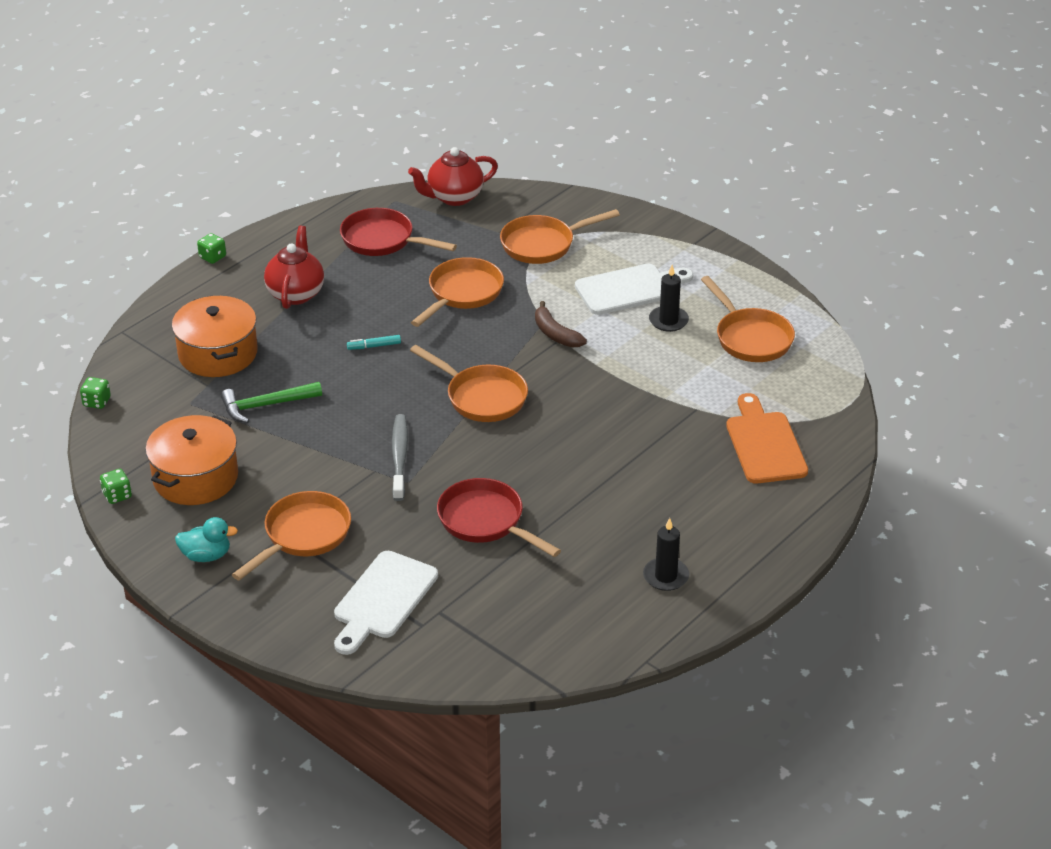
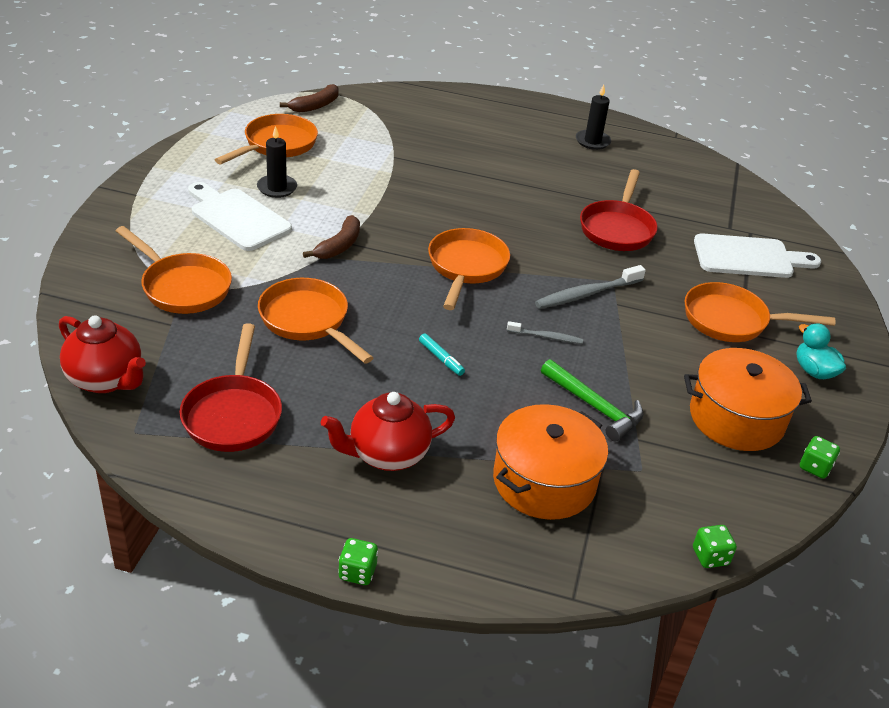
camera: 120 degrees left, 0 degrees up
orange pan [411,257,504,327] -> orange pan turned 45 degrees clockwise [258,278,373,364]
orange cutting board [726,393,808,484] -> none
none -> brown banana [280,84,338,113]
none -> grey toothbrush [507,321,583,344]

